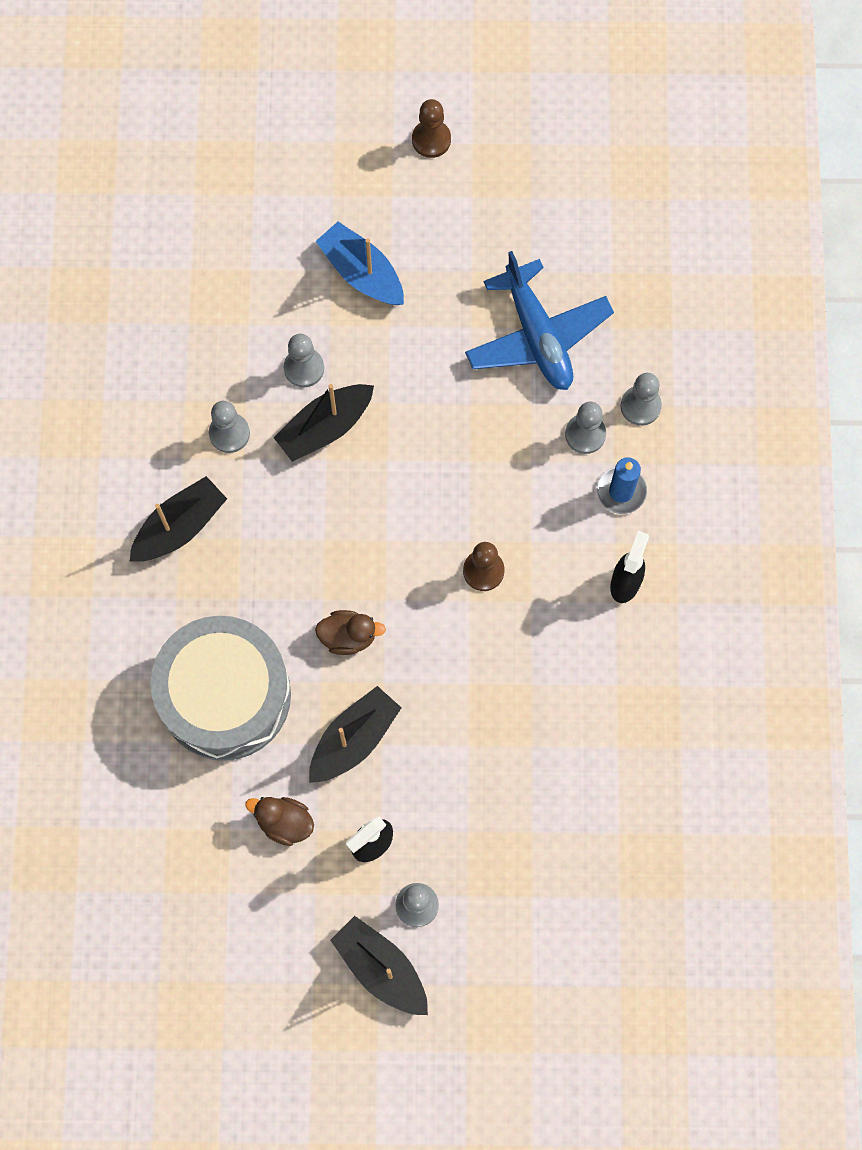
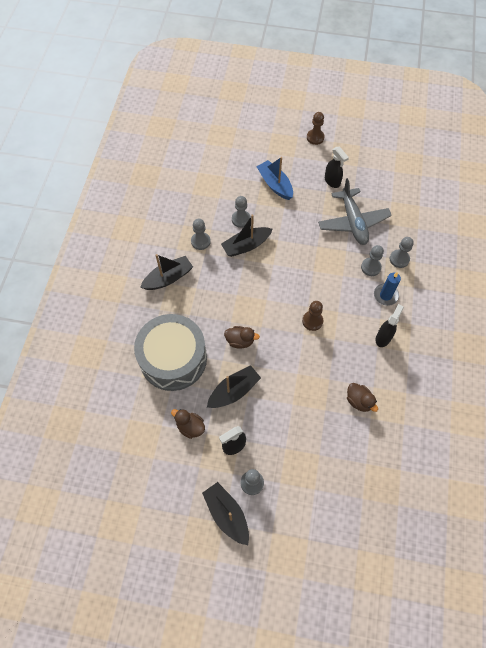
camera: 10 degrees right, 10 degrees down
blue plane [465,251,614,390] -> grey plane [318,178,392,245]
none -> black spray bottle [325,147,349,188]
none -> brown duck [347,383,378,412]

